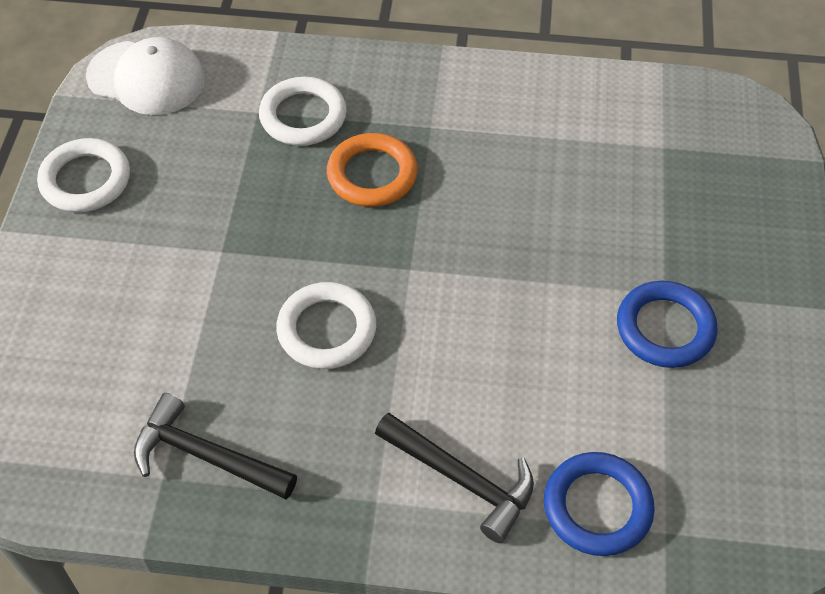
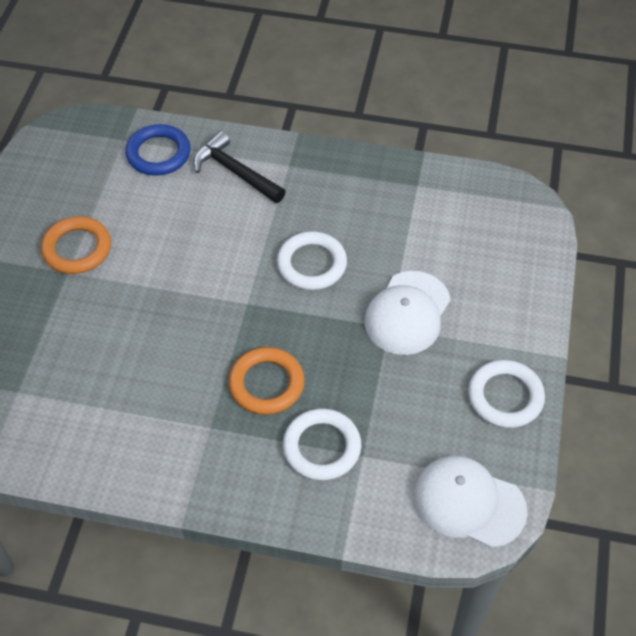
camera: 175 degrees left, 0 degrees up
black hammer [134,393,297,500] -> none
blue ring [617,281,718,368] -> orange ring [41,216,111,274]
none -> white cap [364,271,451,355]

